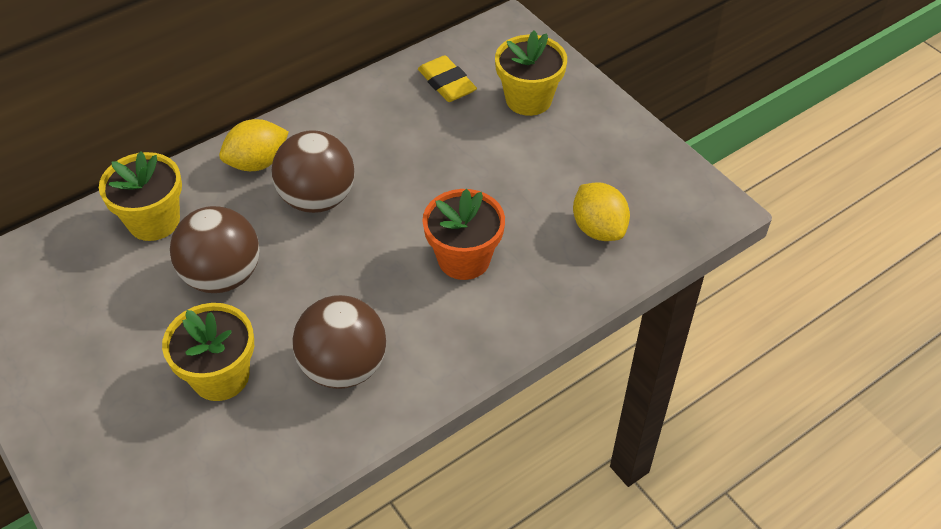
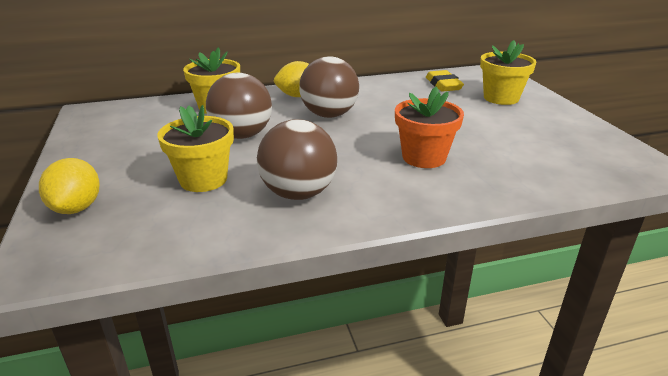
camera: 20 degrees right, 20 degrees down
yellow lemon [573,183,630,241] -> yellow lemon moved to [39,158,100,214]

